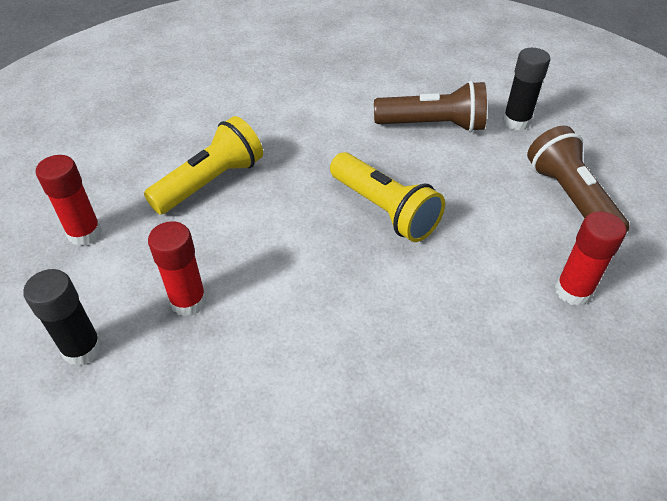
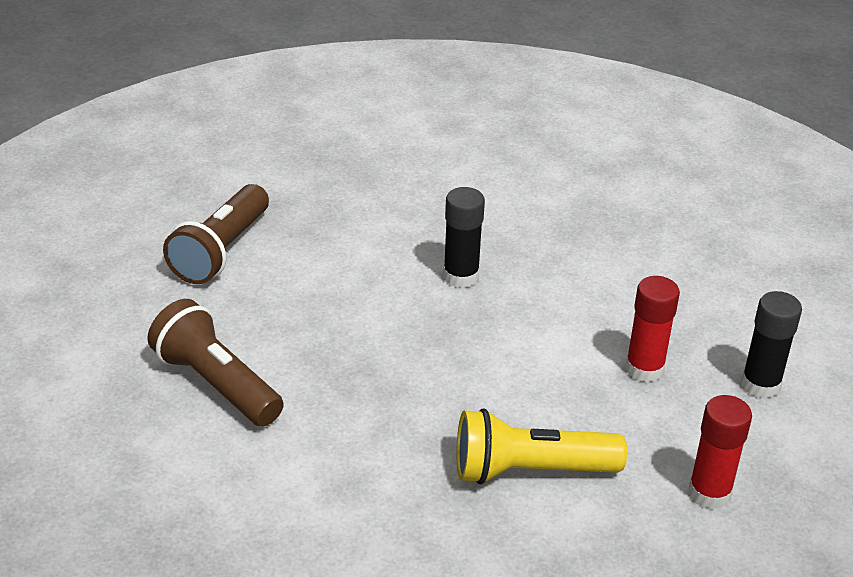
camera: 140 degrees left, 10 degrees down
yellow flashlight [330,152,445,242] -> none
black glue stick [503,48,550,131] -> black glue stick moved to [443,187,485,288]
red glue stick [555,211,626,306] -> none

